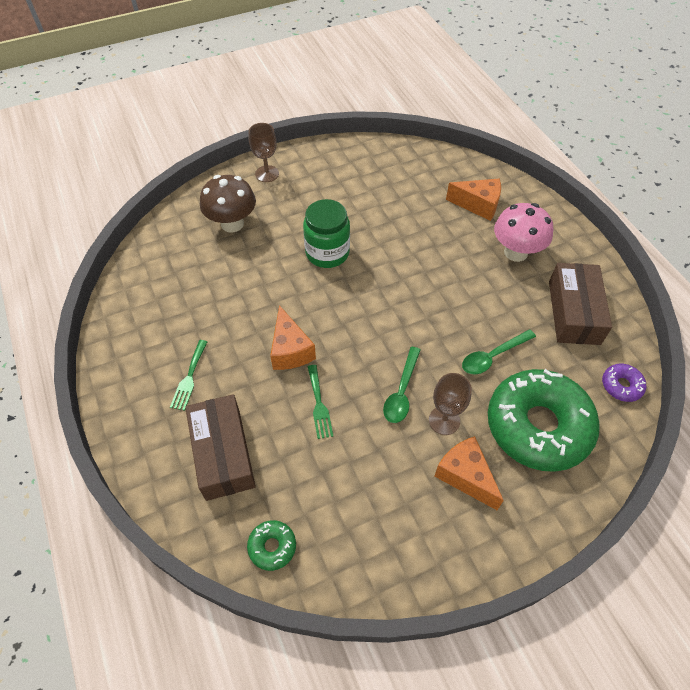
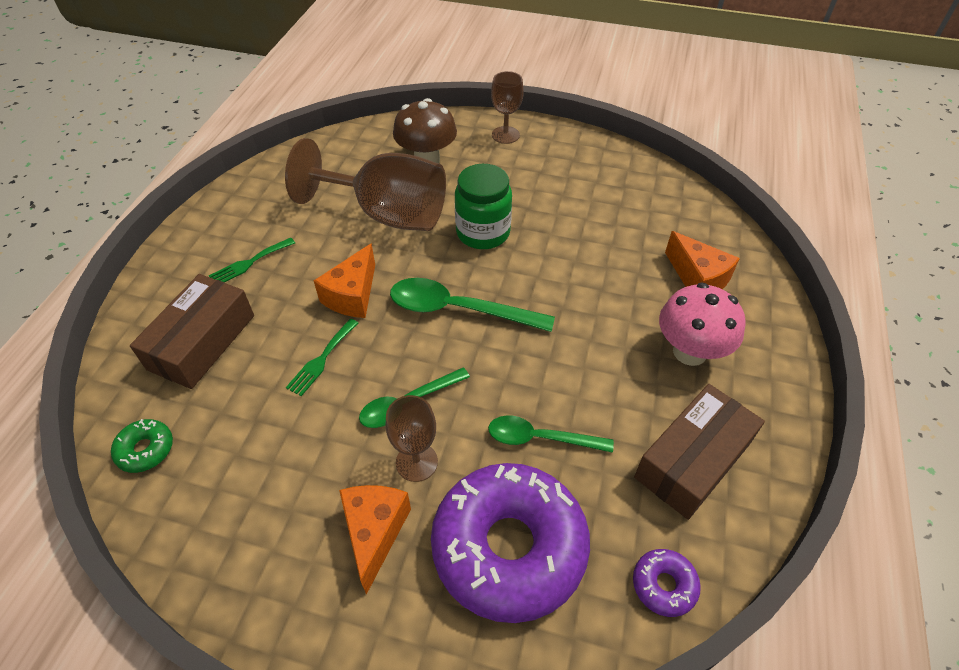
camera: 40 degrees right, 5 degrees down
green donut [488,369,600,472] -> purple donut [431,463,590,623]
none -> brown goblet [285,138,446,231]
none -> green spoon [390,278,555,332]

